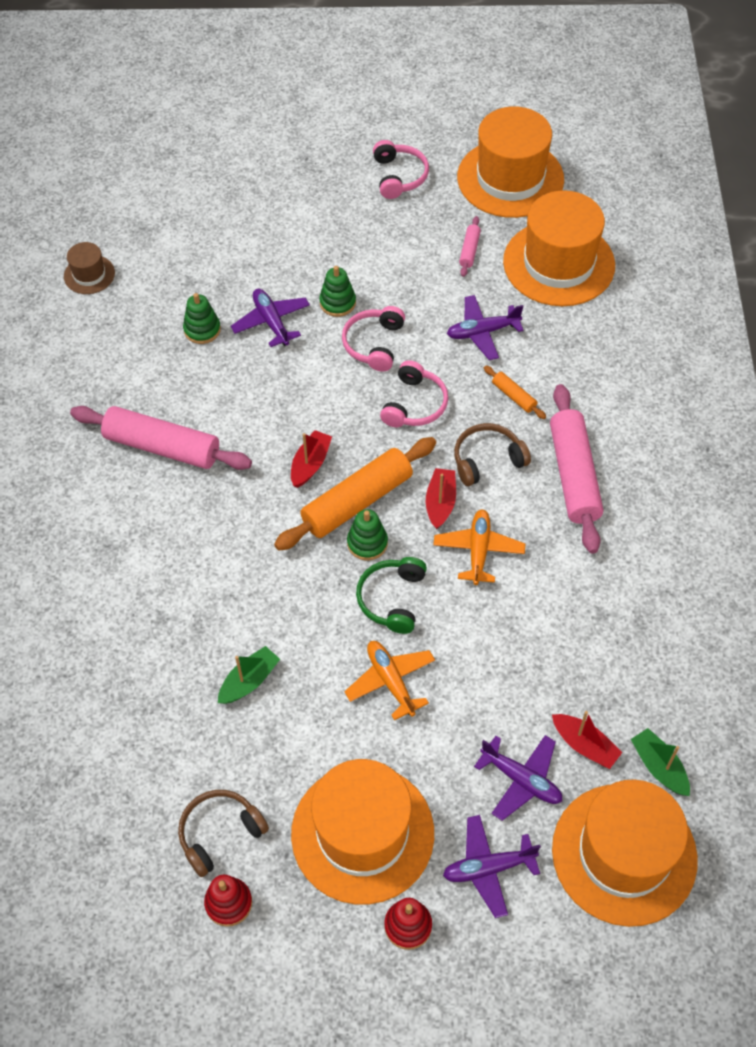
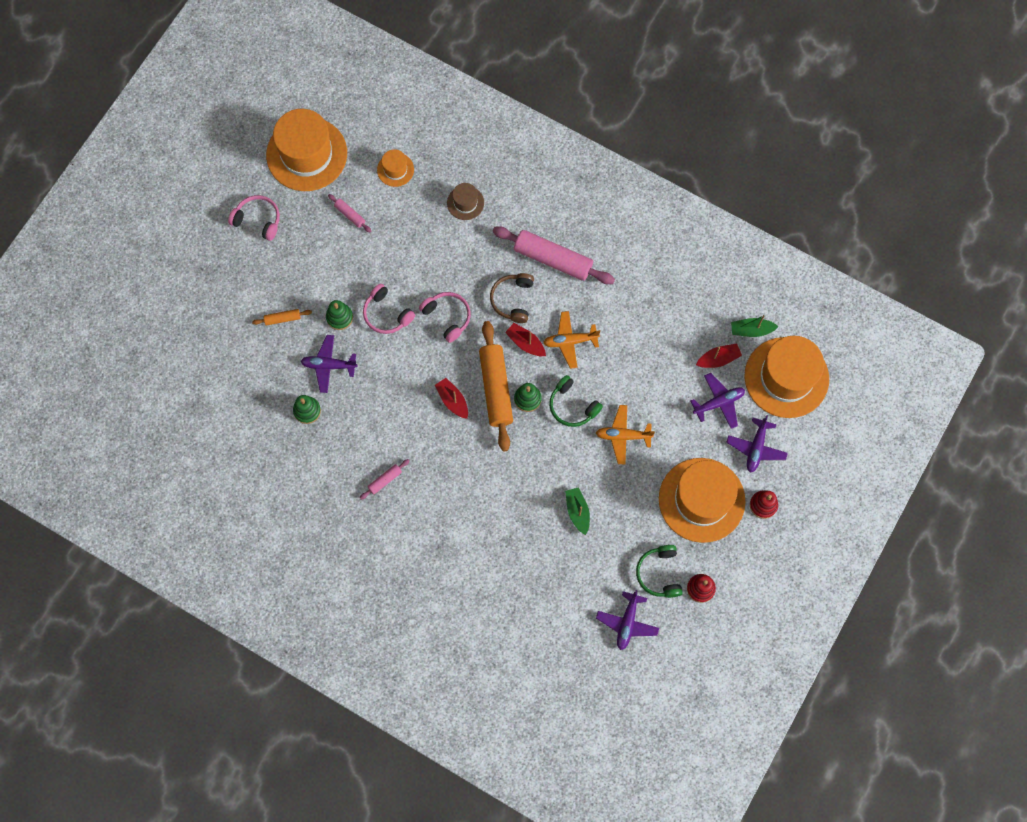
camera: 60 degrees left, 15 degrees up
brown hat [64,242,115,294] -> brown hat moved to [447,183,484,220]
pink rolling pin [70,406,252,470] -> pink rolling pin [360,459,409,500], size x0.45
brown headphones [178,790,269,877] -> green headphones [636,545,683,598]
orange plane [433,509,525,585] -> orange plane turned 45 degrees counterclockwise [543,311,600,369]
purple plane [447,295,524,360] -> purple plane moved to [596,590,659,650]
orange rolling pin [484,366,546,419] -> orange rolling pin moved to [252,309,312,326]
orange hat [503,190,615,306] -> orange hat [377,149,414,187], size x0.46

